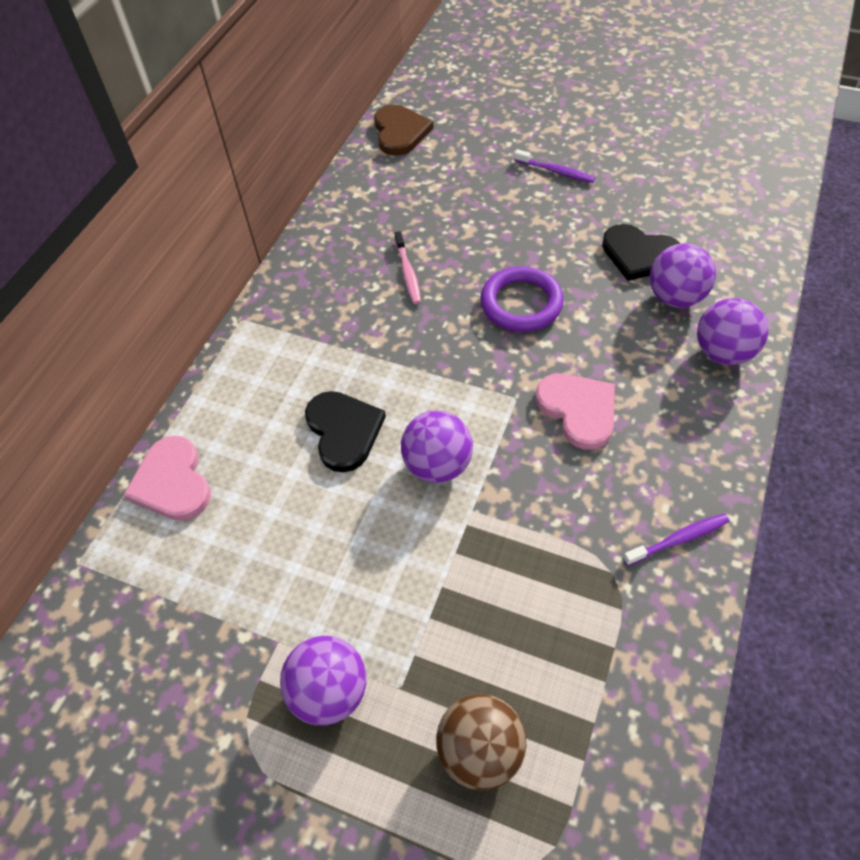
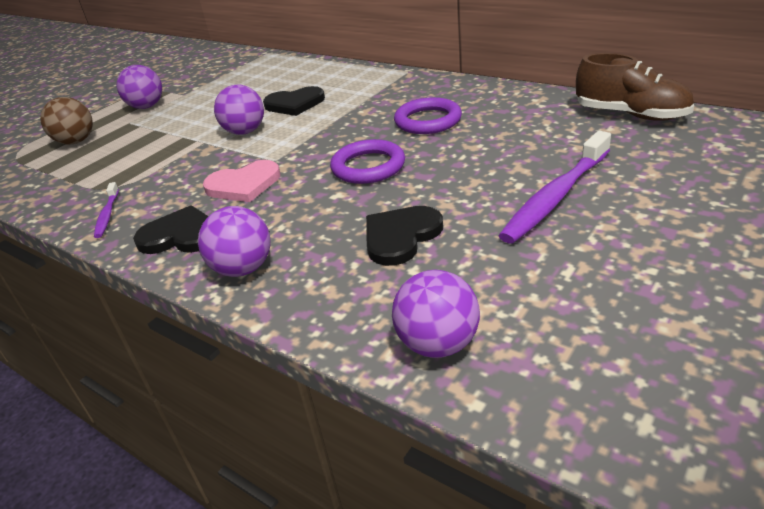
camera: 105 degrees right, 20 degrees down
pink heart [123,435,211,521] -> none
brown heart [374,105,433,156] -> brown shoe [576,53,694,121]
pink toothbrush [394,231,421,304] -> purple ring [394,97,462,134]
purple toothbrush [514,149,595,183] -> purple toothbrush [498,131,611,244], size x1.97
purple ball [650,243,716,308] -> purple ball moved to [392,270,480,358]
none -> black heart [133,205,208,254]

